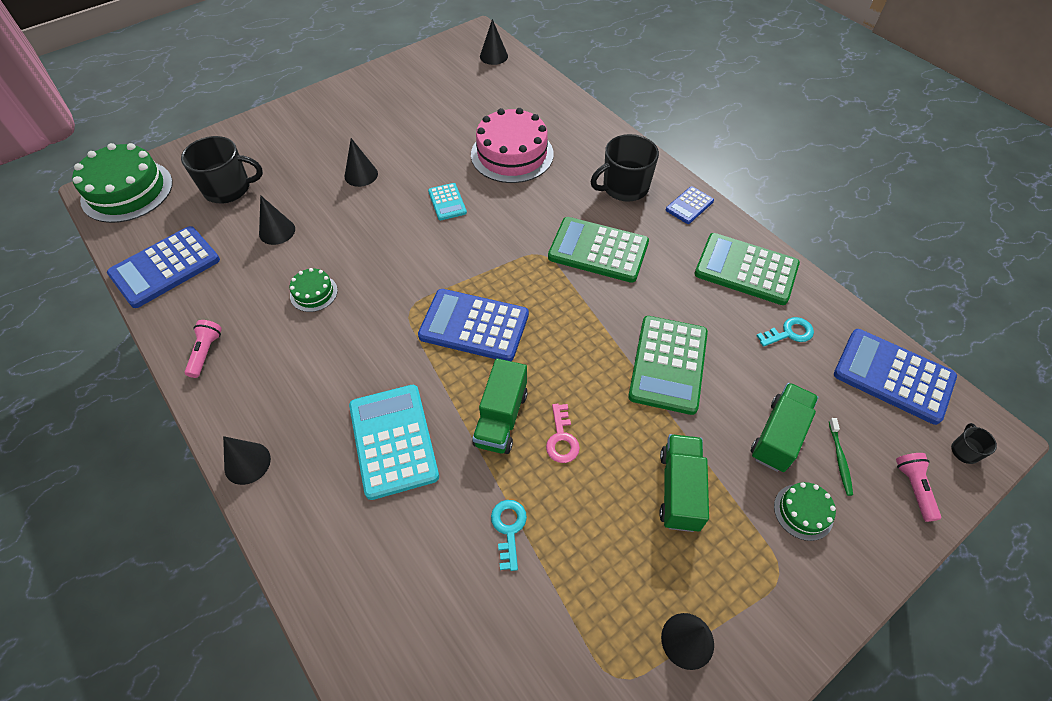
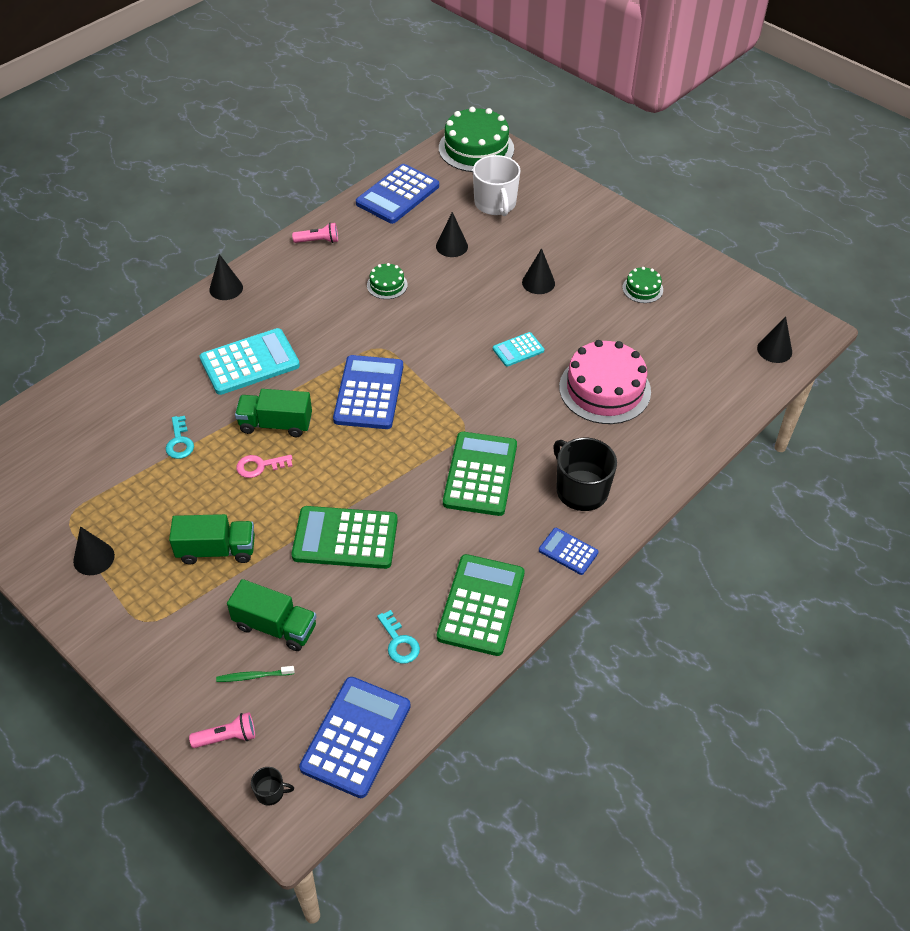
camera: 80 degrees right, 5 degrees down
blue calculator [107,226,220,308] -> blue calculator turned 90 degrees counterclockwise [356,164,439,224]
black mug [181,136,263,203] -> white mug [473,155,520,216]
turquoise key [491,500,527,571] -> turquoise key turned 90 degrees clockwise [166,416,194,459]
green cake [774,482,836,541] -> green cake moved to [623,267,663,303]

